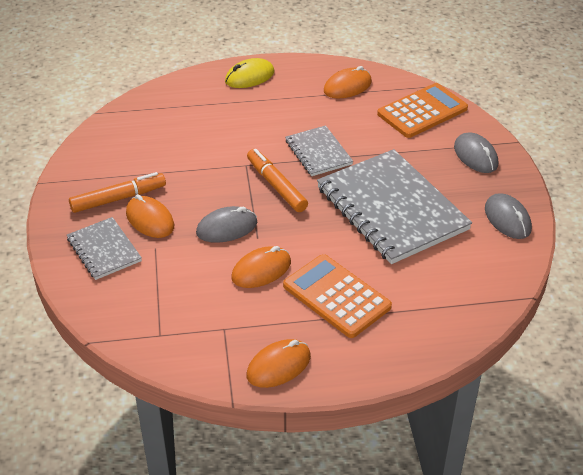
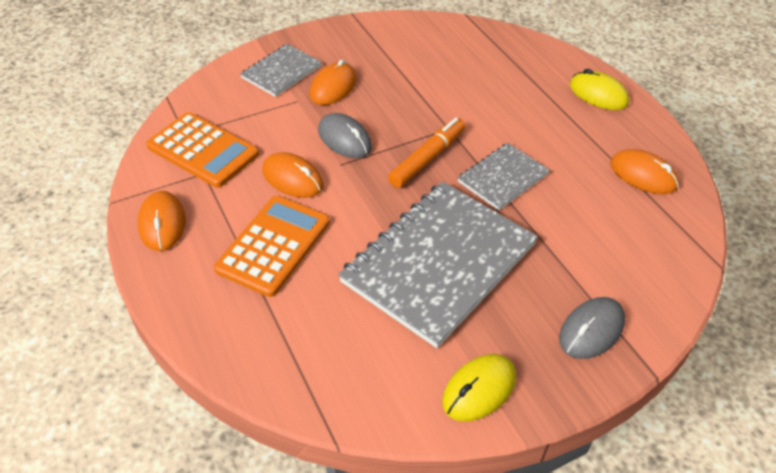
camera: 70 degrees right, 5 degrees up
orange marker [69,172,166,213] -> none
orange mouse [247,339,311,388] -> orange mouse turned 45 degrees clockwise [138,191,186,251]
orange calculator [377,83,468,138] -> orange calculator moved to [146,112,259,188]
grey mouse [485,193,532,239] -> yellow mouse [442,354,516,422]

